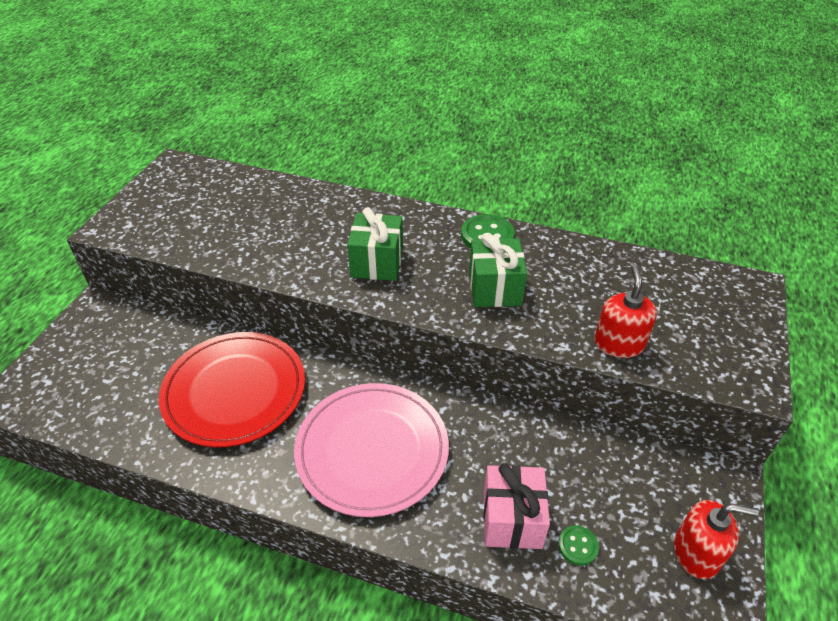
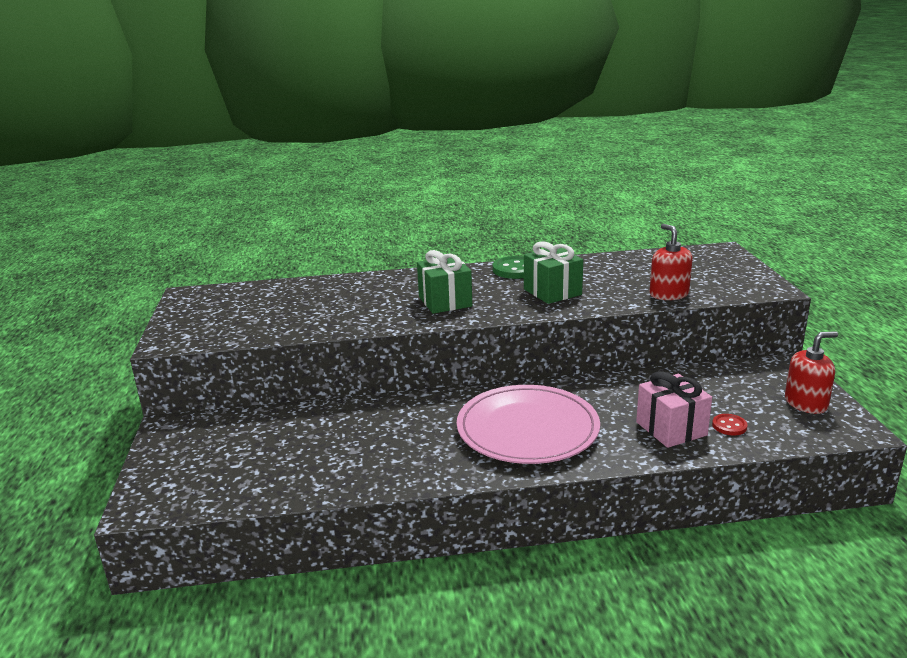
camera: 25 degrees left, 20 degrees down
red plate [159,332,305,447] -> none
green button [558,526,599,566] -> red button [712,414,748,435]

